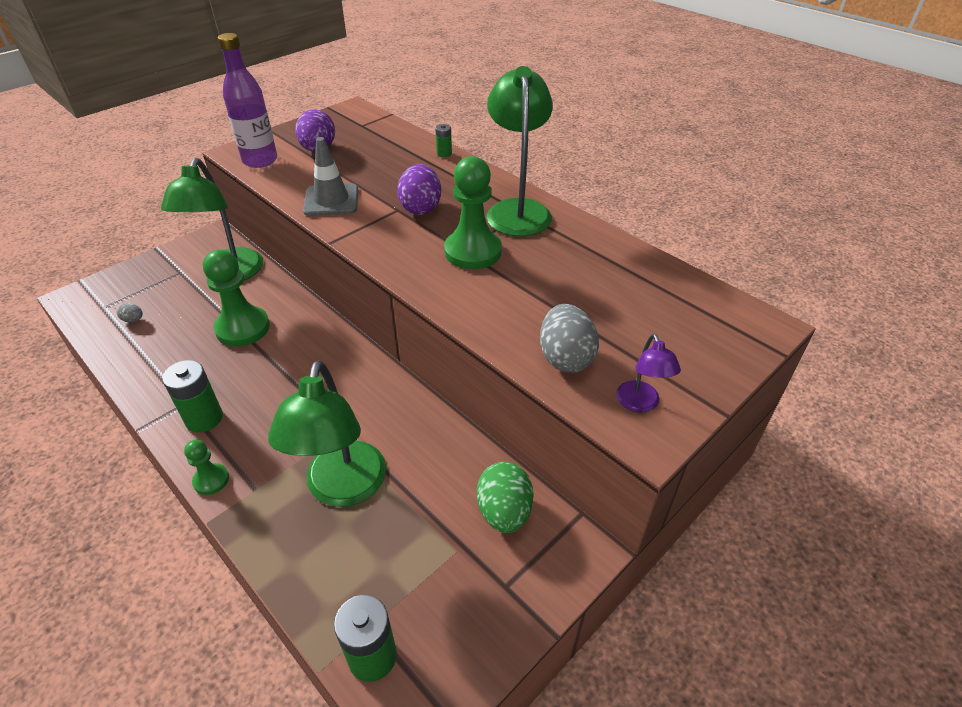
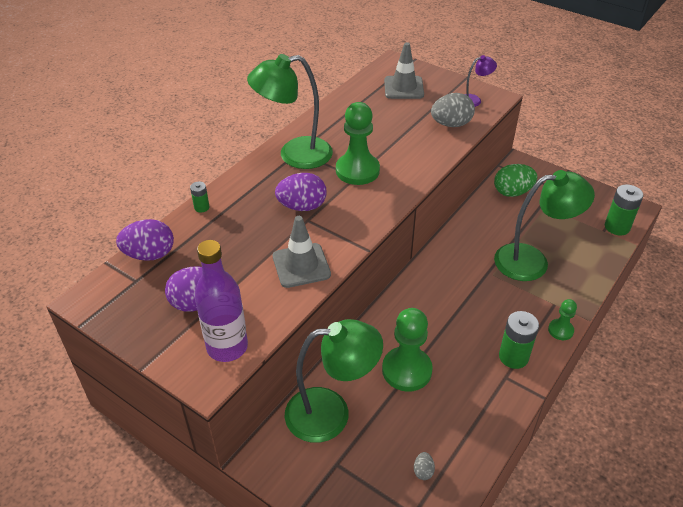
camera: 100 degrees left, 0 degrees up
none -> purple egg [116,219,174,261]
none -> grey traffic cone [384,42,424,99]

